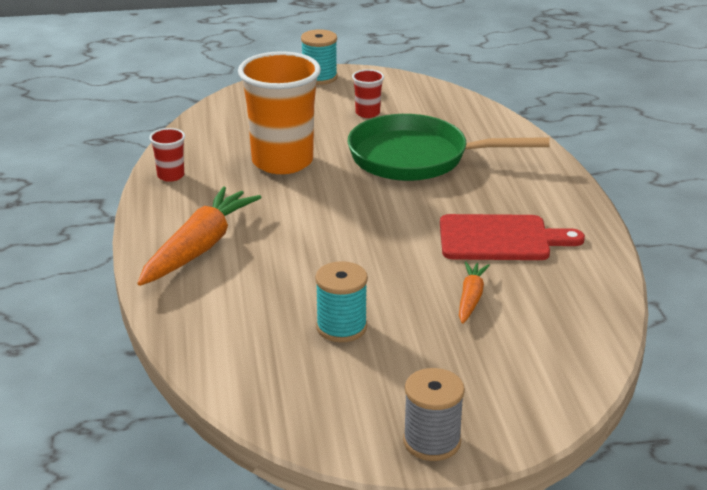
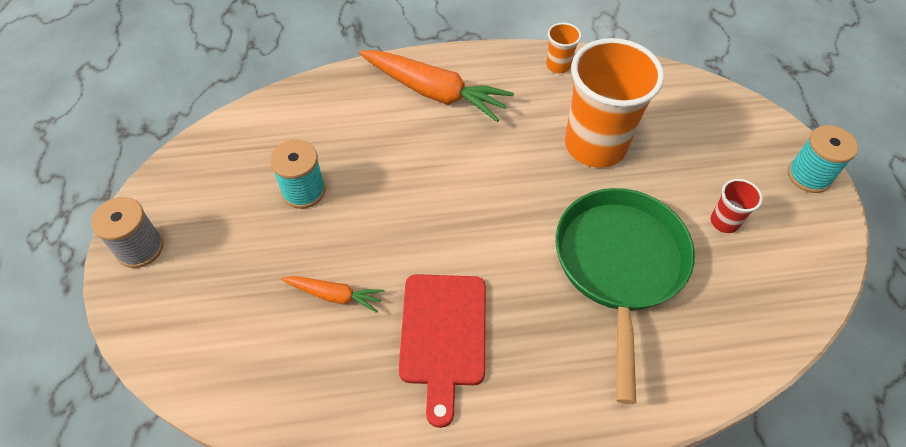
camera: 90 degrees right, 25 degrees up
red cup [149,128,185,182] -> orange cup [546,23,581,73]

